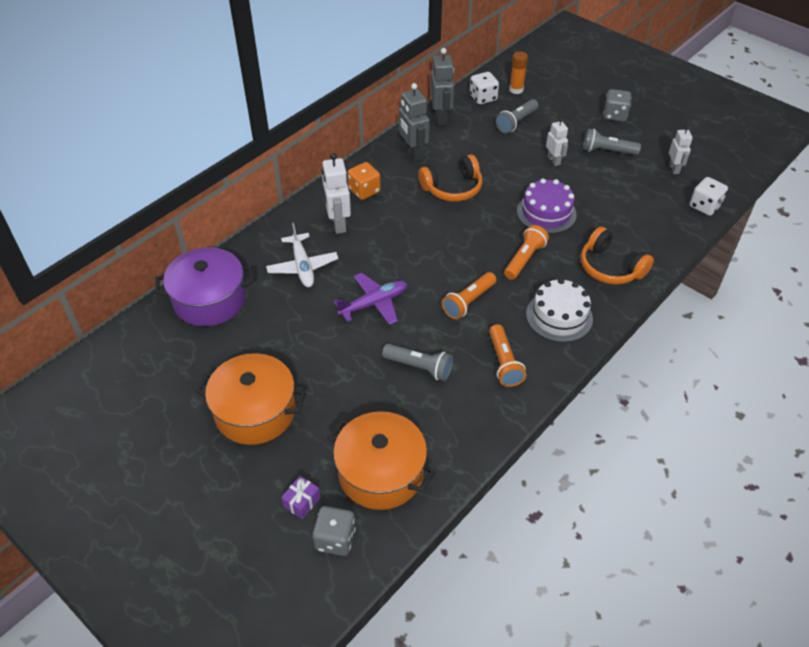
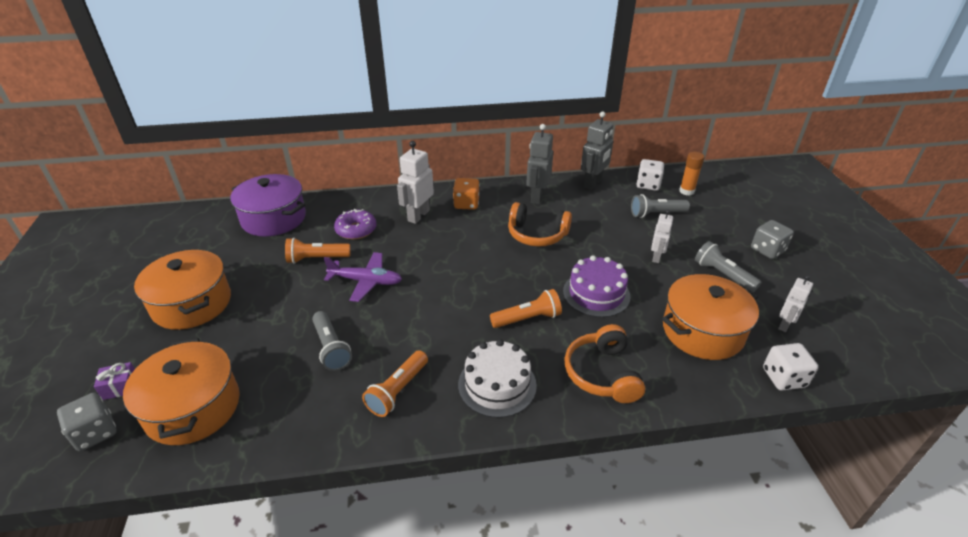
camera: 40 degrees right, 10 degrees down
white plane [266,223,338,287] -> purple donut [334,209,376,240]
orange flashlight [442,272,496,319] -> orange flashlight moved to [285,238,351,264]
none -> orange pot [662,274,759,360]

